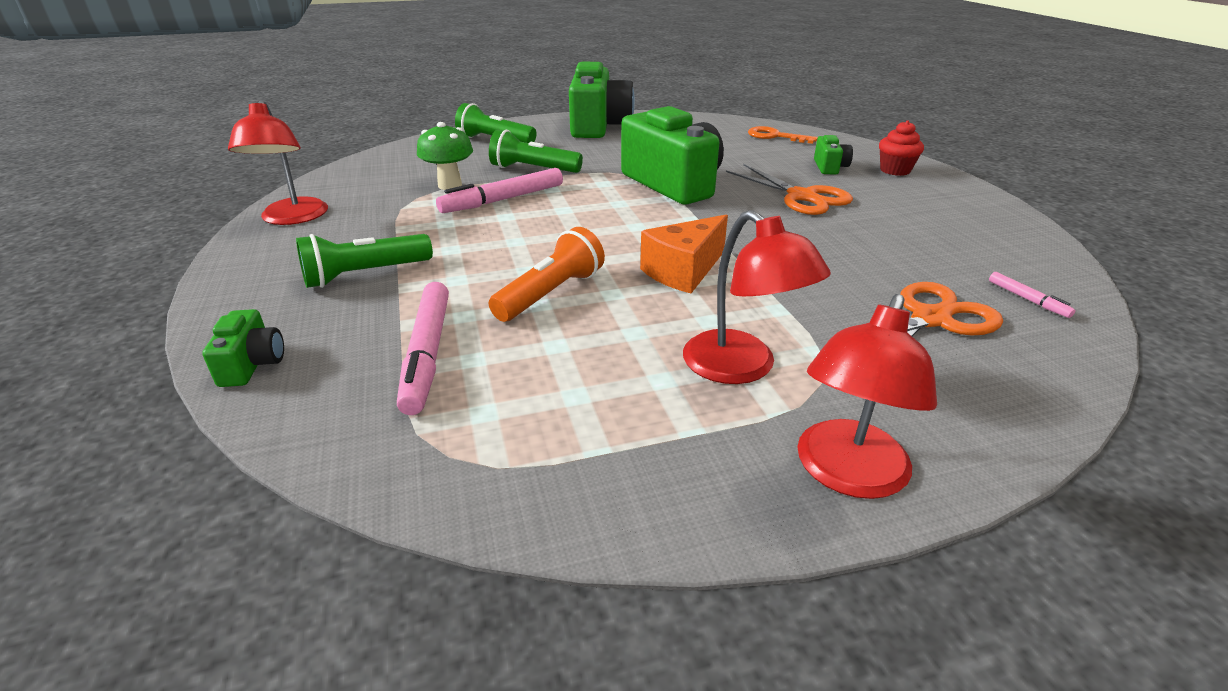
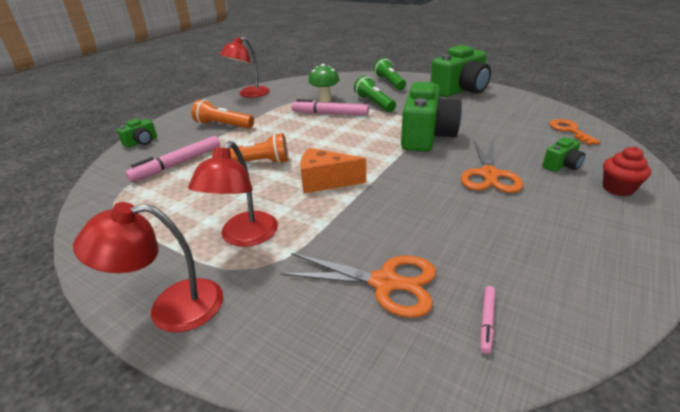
camera: 50 degrees right, 0 degrees up
green flashlight [296,234,433,288] -> orange flashlight [192,99,254,129]

